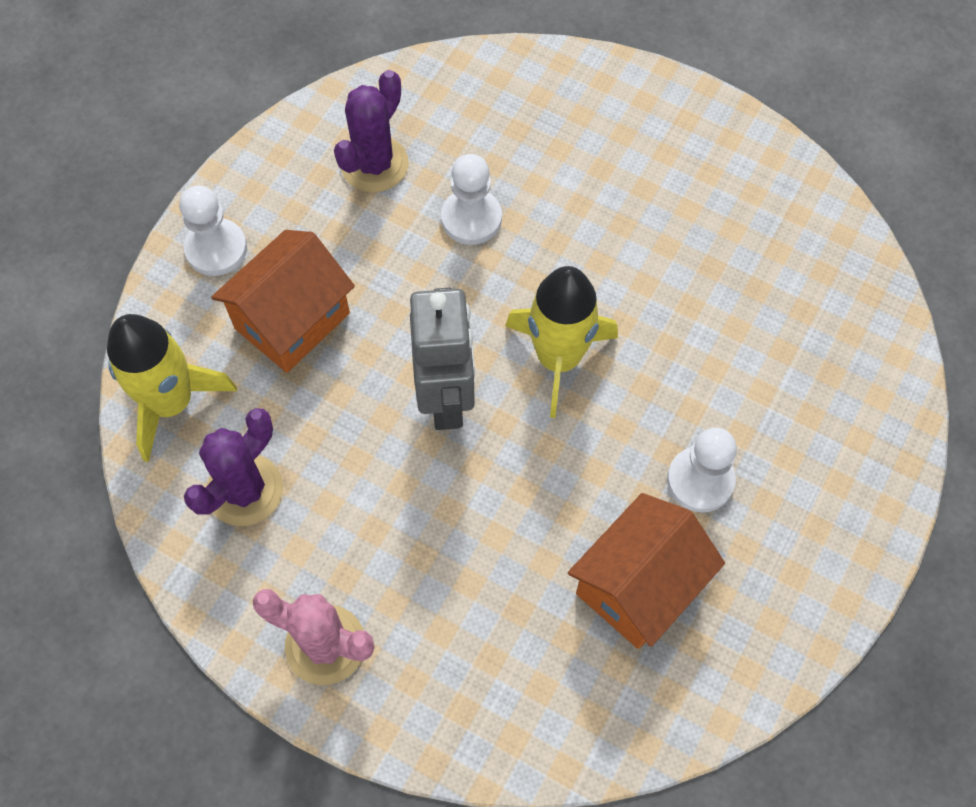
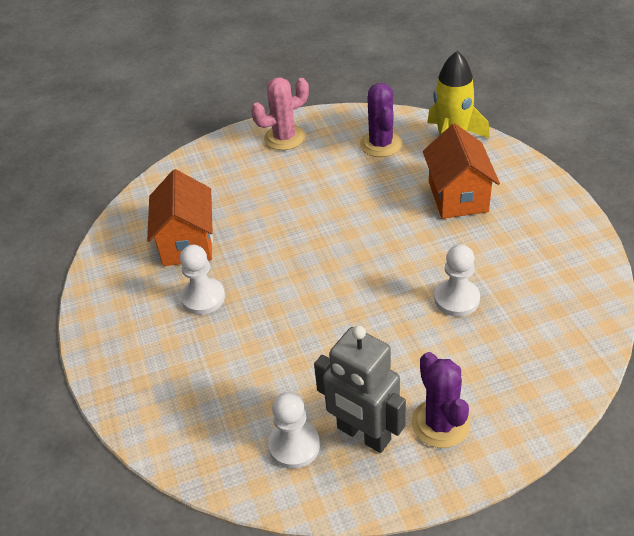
camera: 135 degrees right, 20 degrees down
white pawn [179,186,247,276] -> white pawn moved to [268,392,320,469]
purple cactus [334,70,409,193] -> purple cactus moved to [412,352,471,448]
grey robot [410,288,475,430] -> grey robot moved to [314,325,406,453]
yellow rocket [505,266,618,418] -> none

